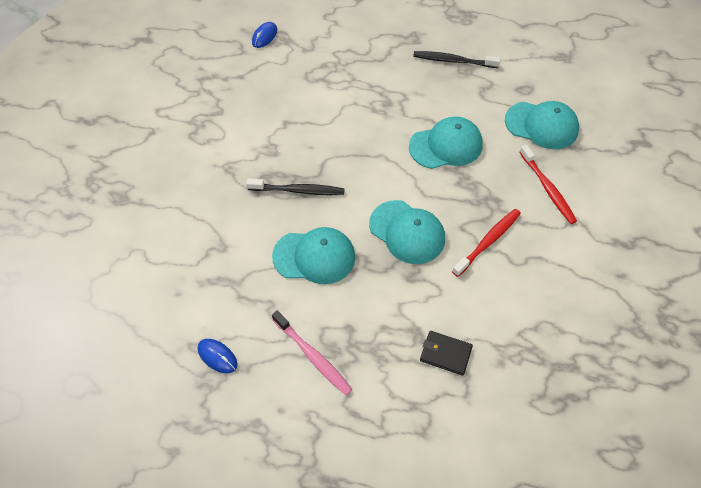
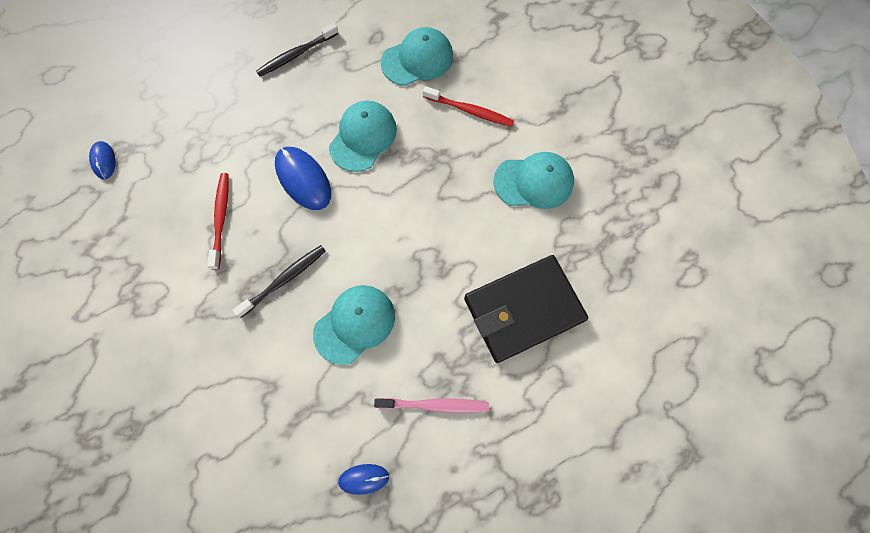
camera: 45 degrees left, 15 degrees up
turquoise cap [369,200,445,264] -> turquoise cap moved to [493,152,574,209]
black wallet [420,331,473,375] -> black wallet [464,255,588,363], size x2.30
red toothbrush [452,209,521,277] -> red toothbrush moved to [207,173,229,270]
none -> blue mouse [275,147,331,210]

